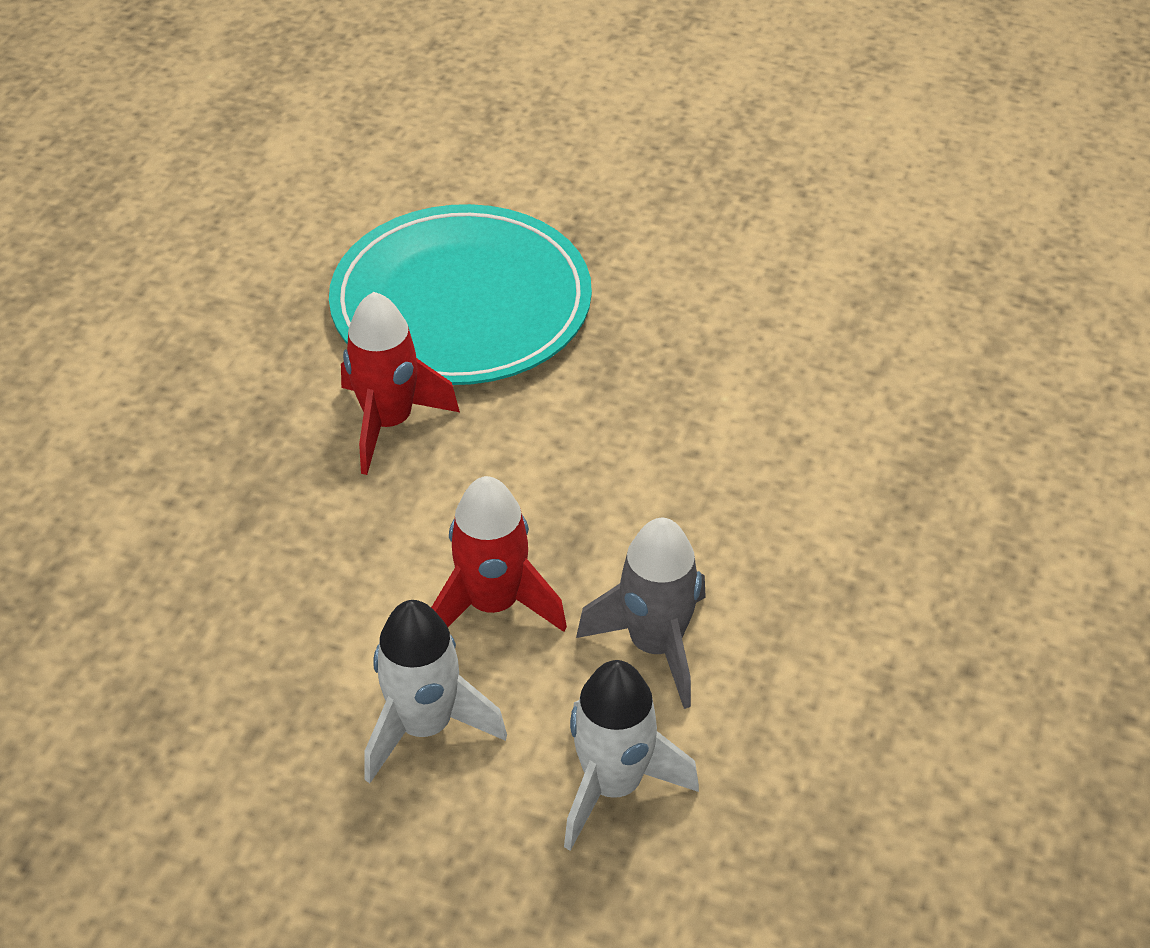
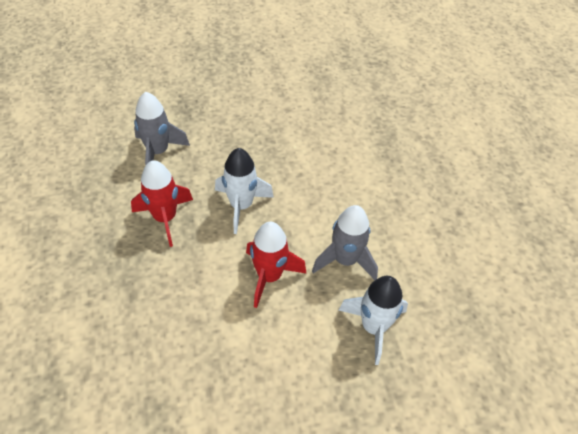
camera: 35 degrees left, 5 degrees up
turquoise plate [329,204,592,385] -> grey rocket [134,92,190,165]
white rocket [364,600,507,783] -> white rocket moved to [215,148,274,234]

